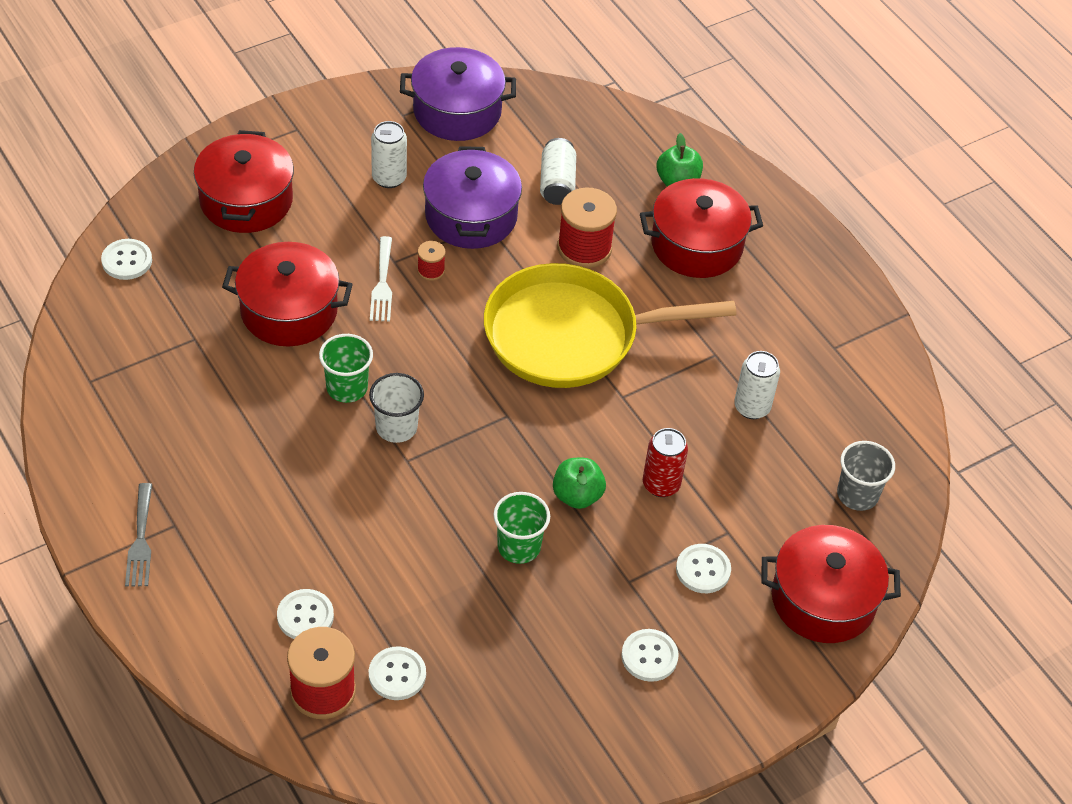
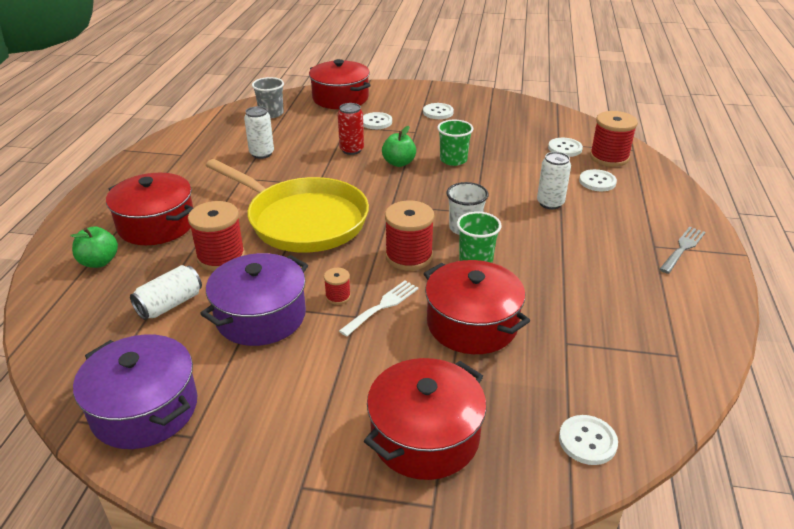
camera: 135 degrees left, 15 degrees down
white can [371,121,407,188] -> white can moved to [537,152,571,209]
none -> red spool [385,201,434,270]

